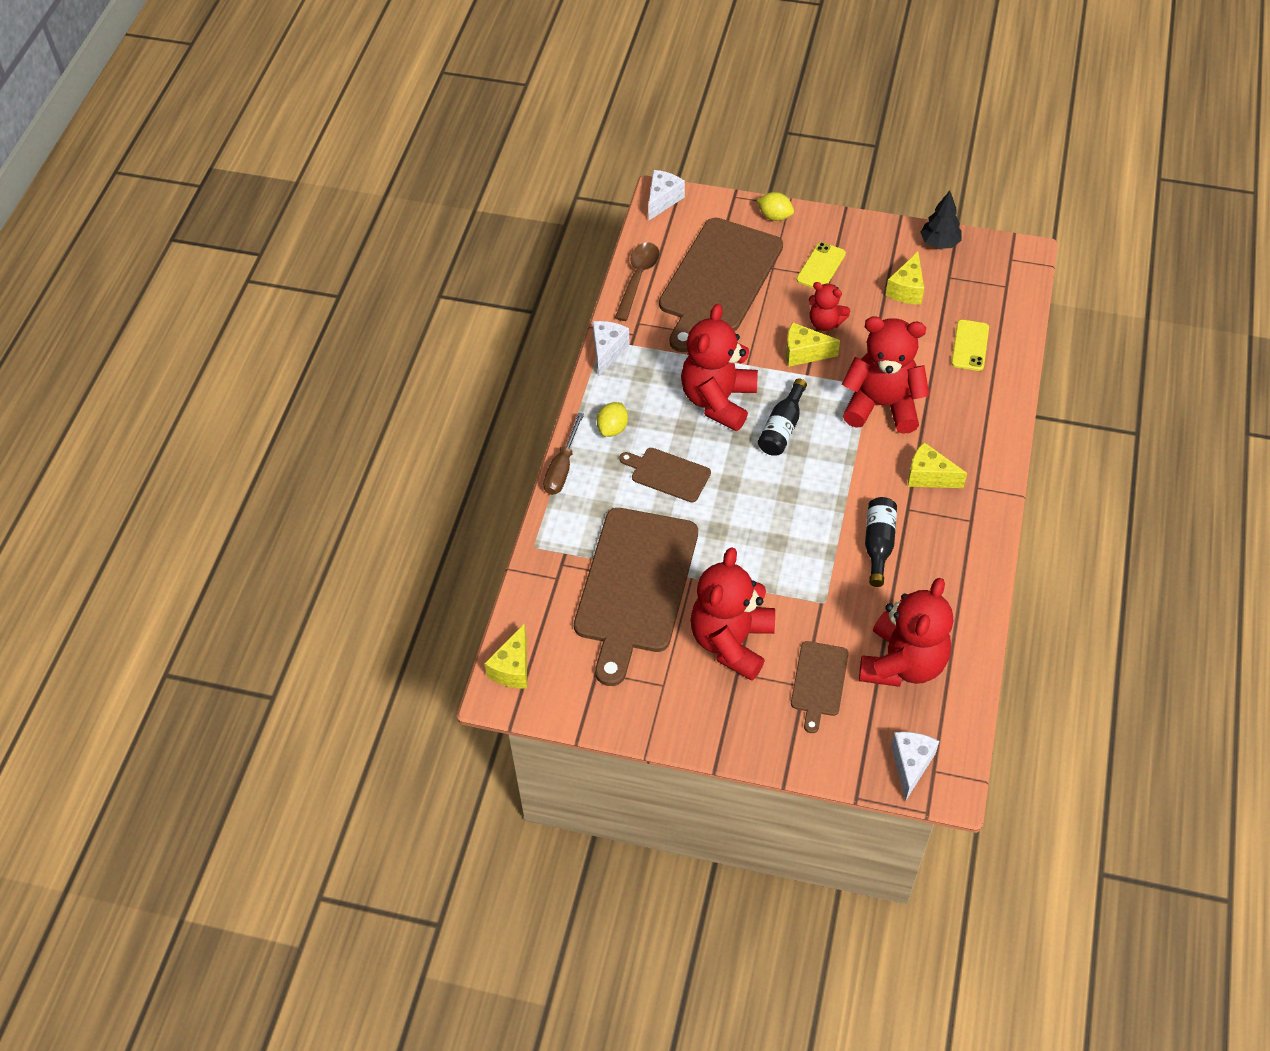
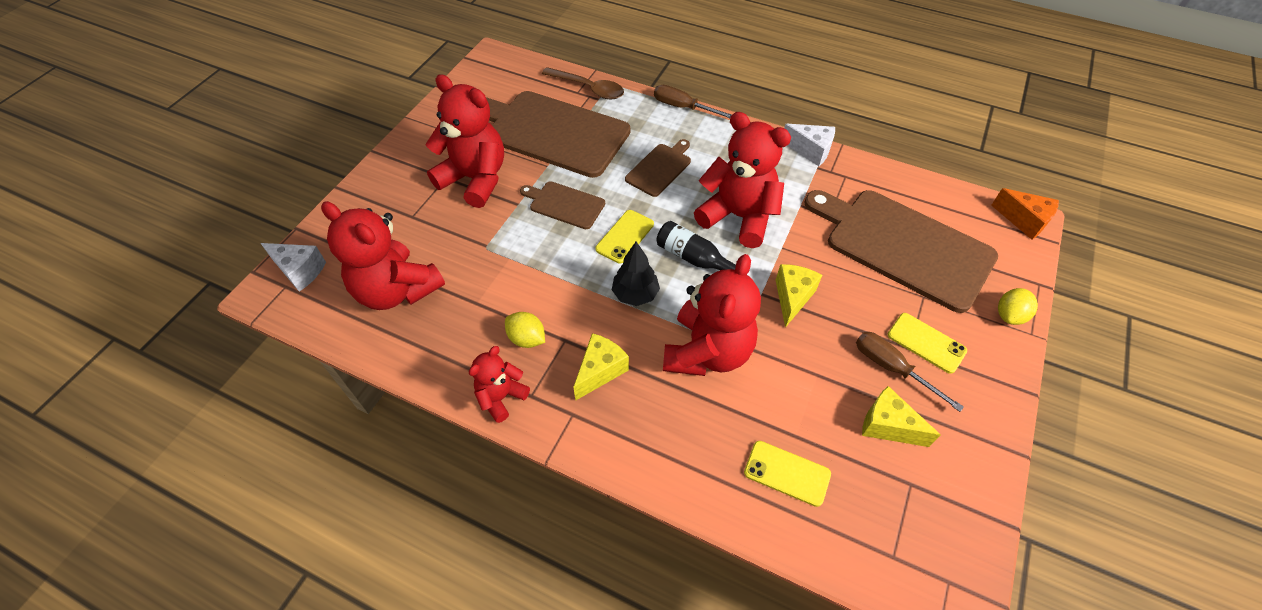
camera: 100 degrees right, 0 degrees up
yellow cheese [484,623,527,688] -> none
yellow lemon [597,402,628,437] -> yellow lemon moved to [505,312,545,348]
brown spoon [615,242,660,321] -> brown spoon moved to [542,67,624,99]
white cheese [648,170,685,220] -> orange cheese [991,188,1059,240]
brown cutting board [791,641,849,733] -> brown cutting board moved to [520,181,605,229]
red teddy bear [809,282,850,331] -> red teddy bear moved to [469,346,530,423]
black bottle [865,497,897,587] -> none
black tree [920,191,961,249] -> black tree moved to [612,241,660,306]
none -> yellow phone [595,210,654,264]
none -> brown screwdriver [856,332,964,412]

